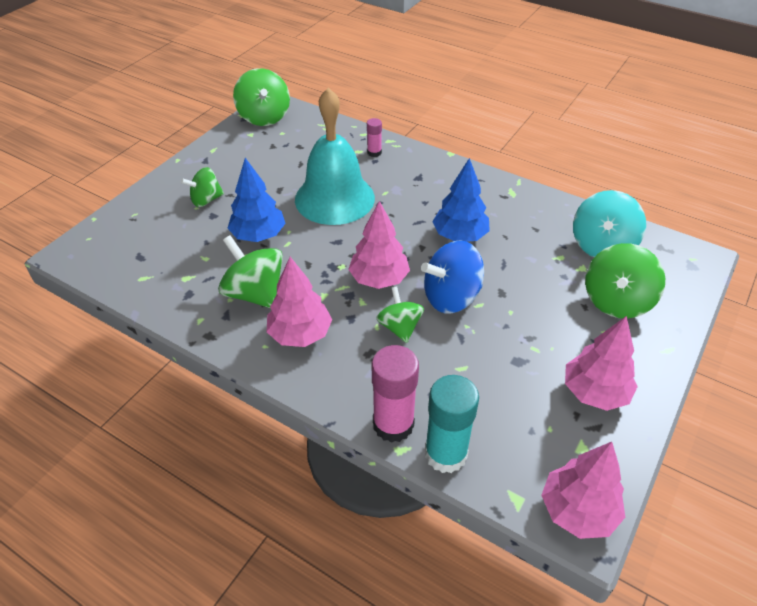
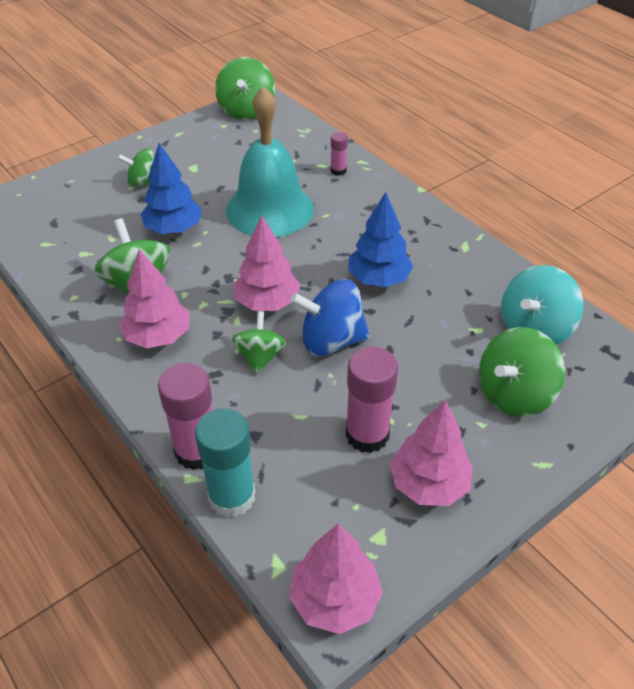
camera: 20 degrees right, 0 degrees up
none -> pink glue stick [346,346,398,453]

